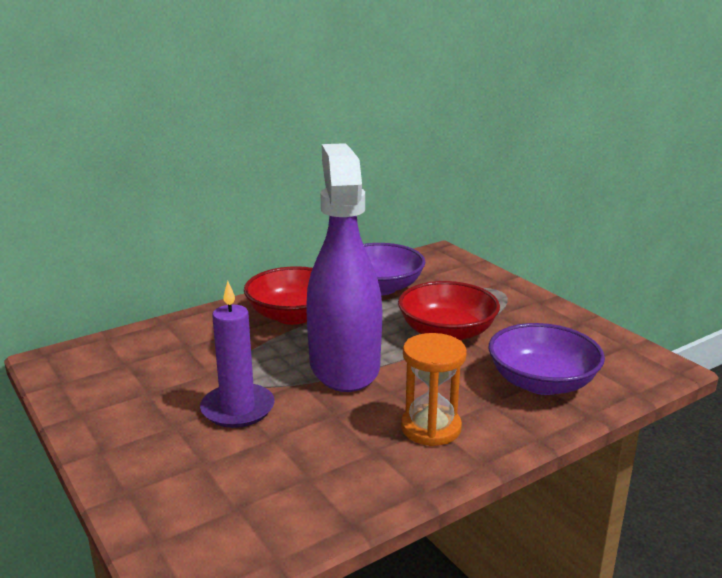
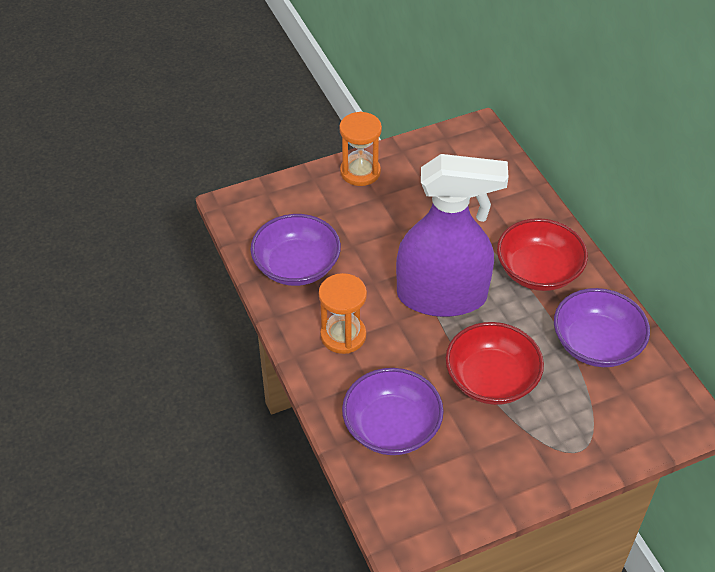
camera: 100 degrees right, 25 degrees up
purple candle [200,281,275,428] -> none
none -> purple bowl [251,214,341,286]
none -> orange hourglass [339,112,382,186]

